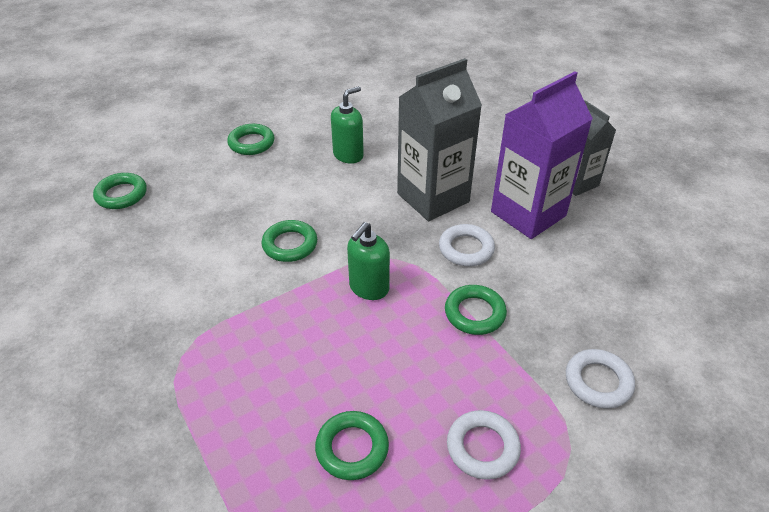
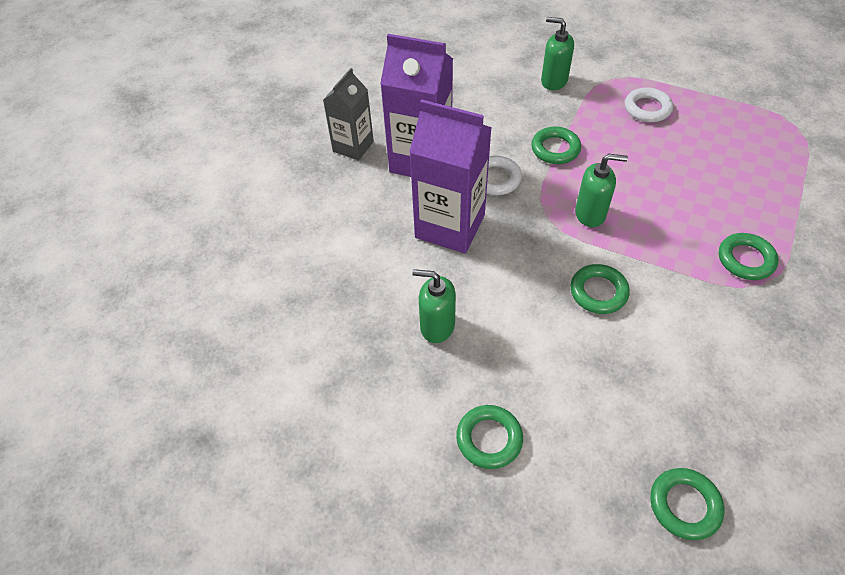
camera: 120 degrees left, 10 degrees up
green ring [315,411,389,480] -> green ring moved to [719,233,779,280]
grey carton [397,58,482,221] -> purple carton [409,99,492,254]
white ring [566,349,635,409] -> green soap dispenser [541,17,574,90]

